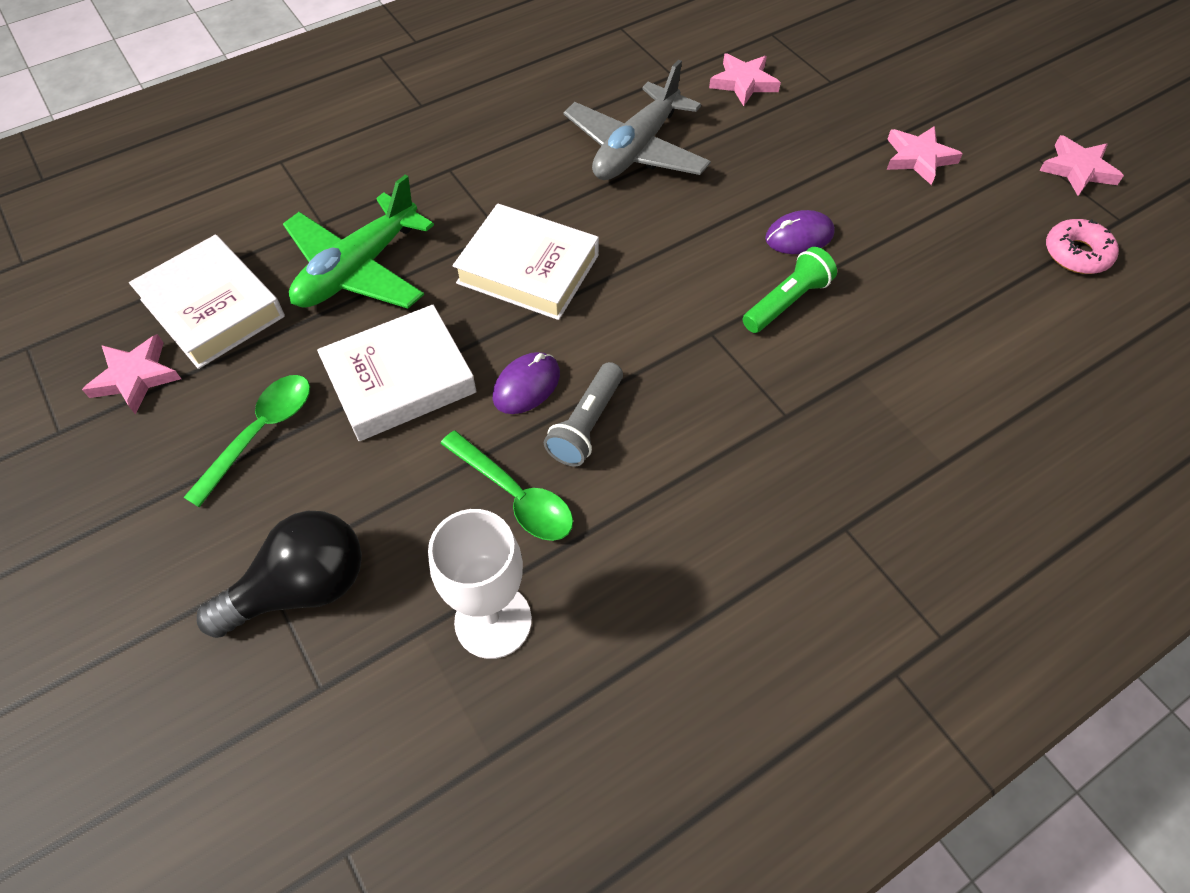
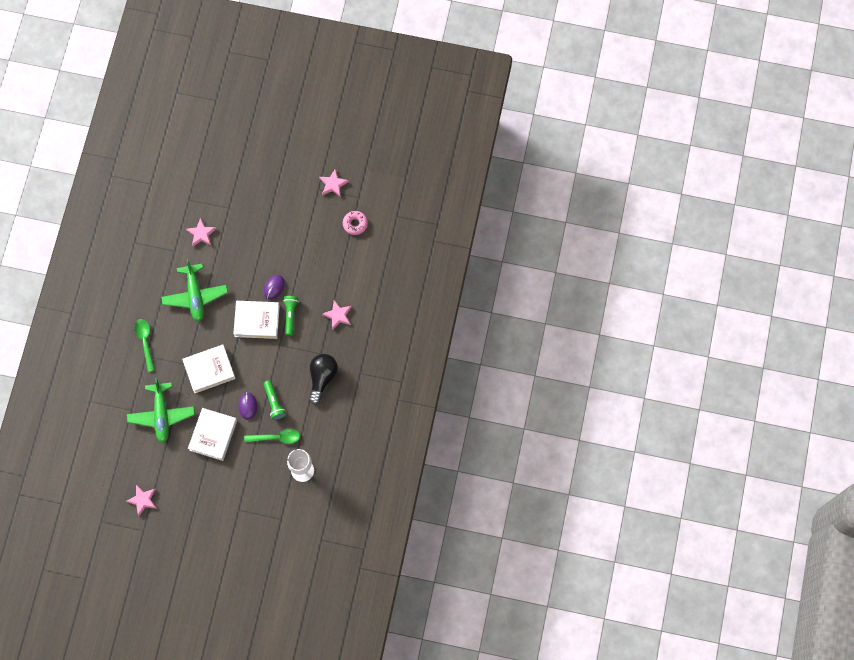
camera: 45 degrees left, 15 degrees up
white book [129,234,285,369] -> white book moved to [233,301,280,339]
green spoon [183,375,310,507] -> green spoon moved to [134,319,155,372]
black light bulb [197,511,362,638] -> black light bulb moved to [309,354,338,405]
grey flashlight [544,362,623,466] -> green flashlight [264,380,286,420]
grey plane [564,60,711,180] -> green plane [161,259,228,322]
pink star [887,126,963,185] -> pink star moved to [322,300,352,330]

